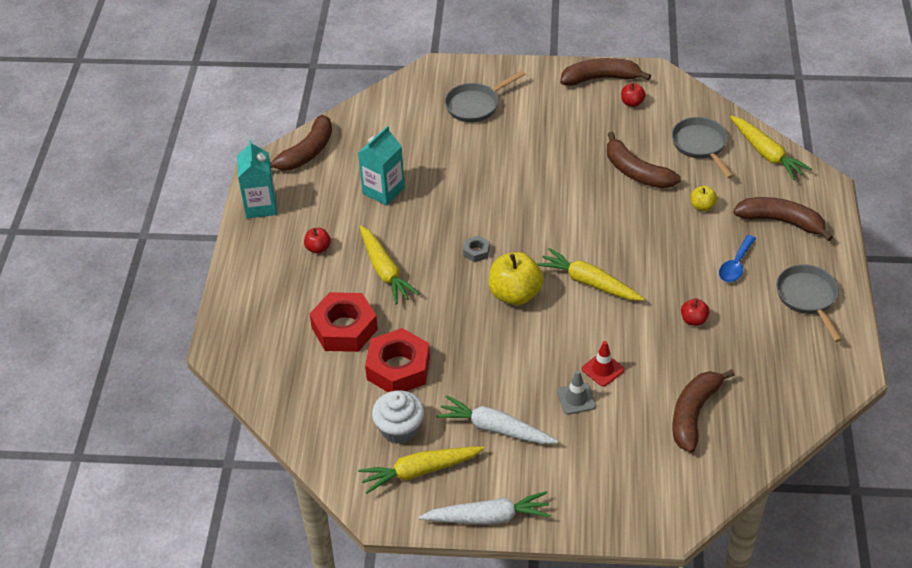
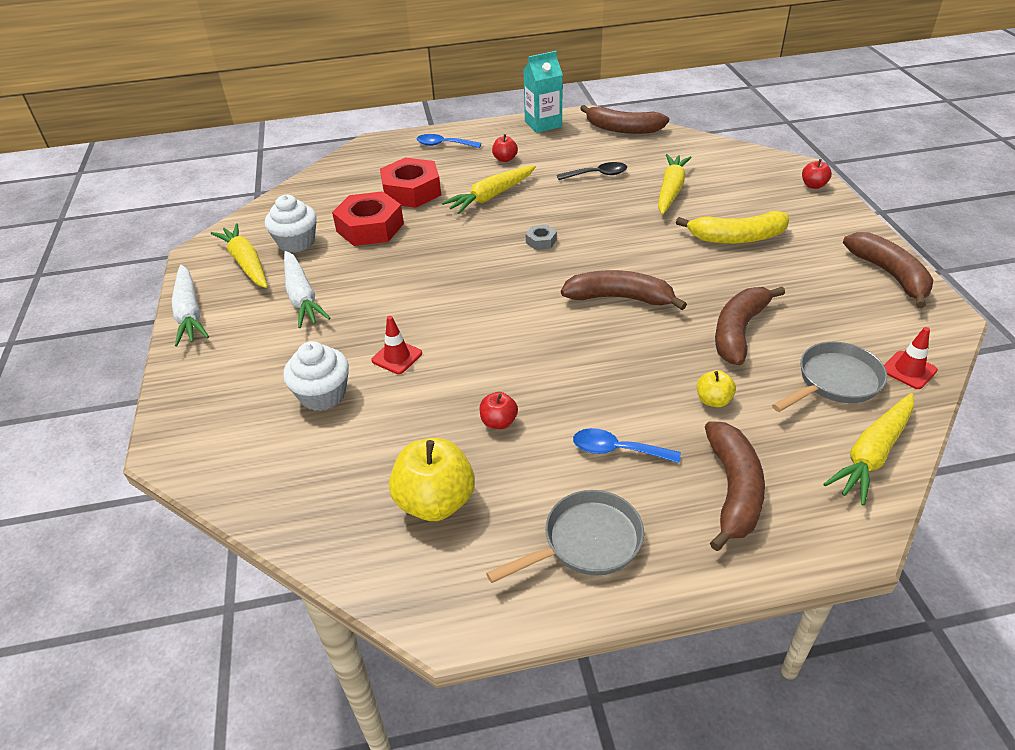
camera: 75 degrees right, 5 degrees down
turquoise carton [358,126,405,206] -> black spoon [557,162,627,180]
white carrot [436,395,558,444] -> white carrot turned 150 degrees clockwise [284,251,331,328]
grey pan [445,70,526,122] -> none
yellow apple [489,252,544,305] -> yellow apple moved to [389,438,475,521]
yellow carrot [537,248,645,301] -> yellow carrot moved to [658,154,692,215]
grey traffic cone [557,370,596,415] -> none
red apple [621,83,646,107] -> red apple moved to [802,159,832,189]
brown banana [673,369,735,453] -> brown banana moved to [561,270,687,310]
none -> white cupcake [283,341,349,411]
none -> blue spoon [416,134,482,148]
none -> yellow banana [676,211,789,244]
none -> red traffic cone [884,327,938,389]

